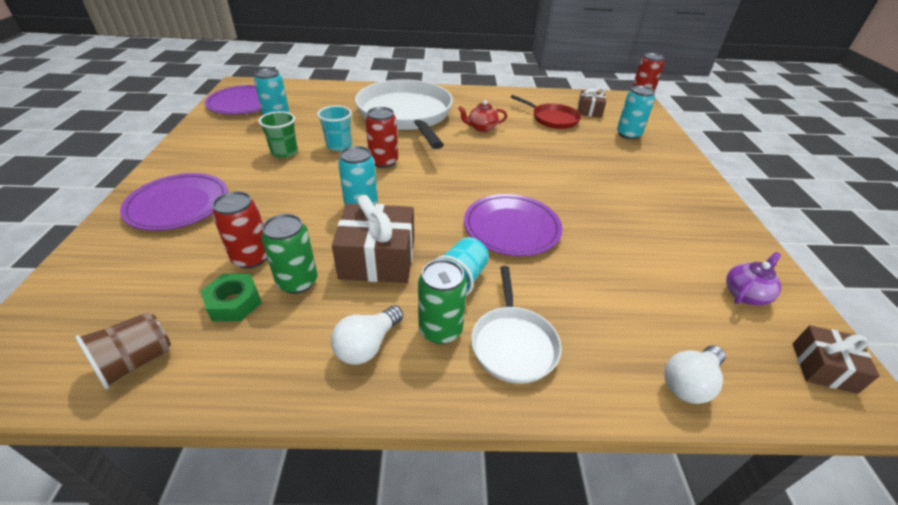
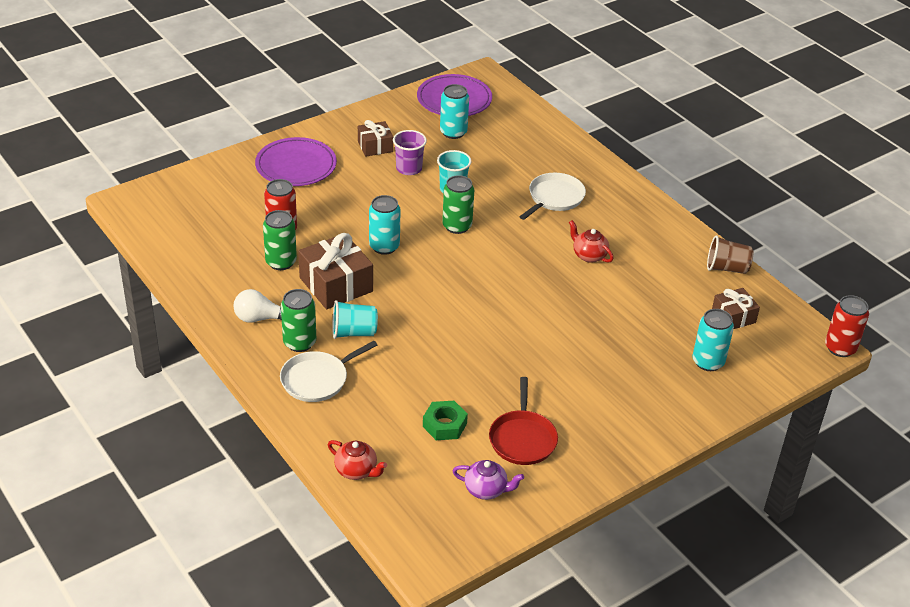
camera: 55 degrees right, 0 degrees up
brown cup [75,312,171,389] -> brown cup moved to [707,235,753,274]
green nut [201,274,262,321] -> green nut moved to [423,401,468,440]
green cup [258,111,298,158] -> purple cup [393,130,427,175]
white pan [355,79,453,149] -> white pan [519,173,586,220], size x0.49
red can [365,107,398,168] -> green can [442,175,474,234]
purple plate [464,194,562,256] -> none
red pan [511,95,581,129] -> red pan moved to [489,377,558,465]
white light bulb [664,345,726,404] -> red teapot [328,440,387,480]
brown gift [793,325,880,394] -> brown gift moved to [358,120,393,157]

